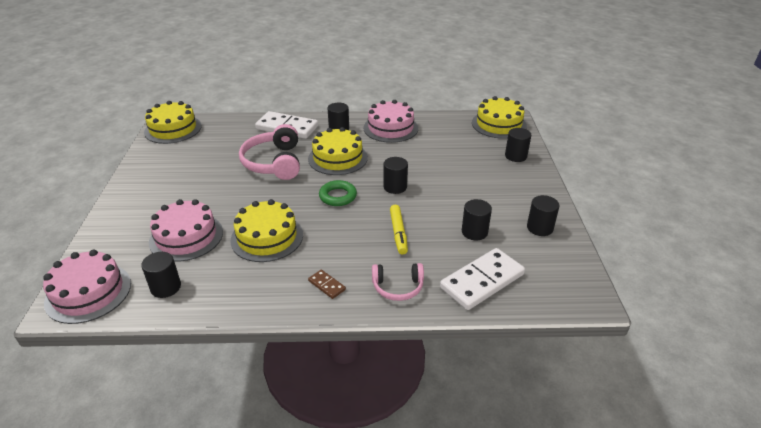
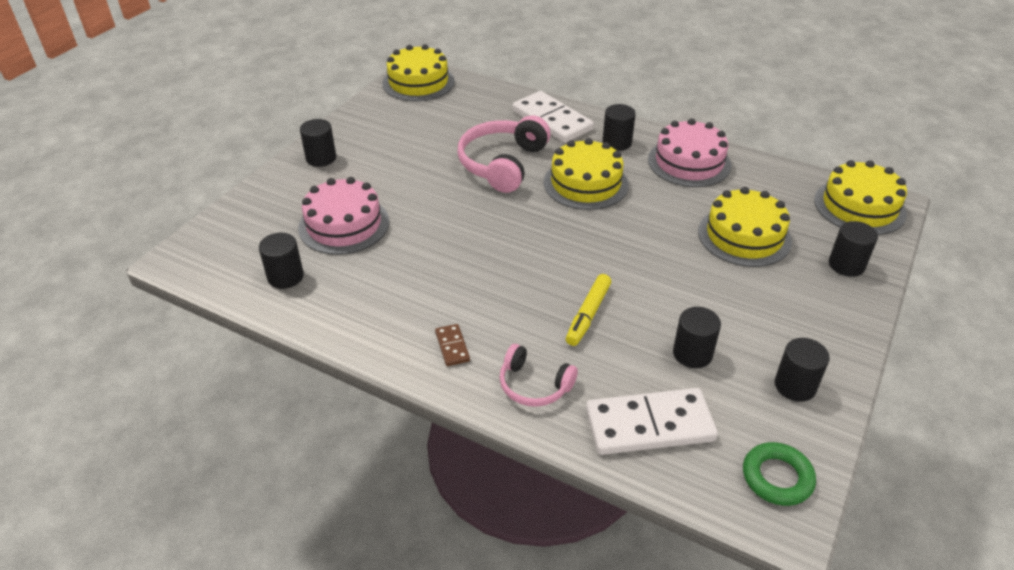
camera: 30 degrees right, 5 degrees up
pink cake [43,250,131,324] -> none
yellow cake [230,199,303,262] -> yellow cake moved to [698,187,792,267]
green ring [319,180,357,206] -> green ring moved to [743,442,816,506]
black cylinder [383,157,408,194] -> black cylinder moved to [300,119,336,167]

